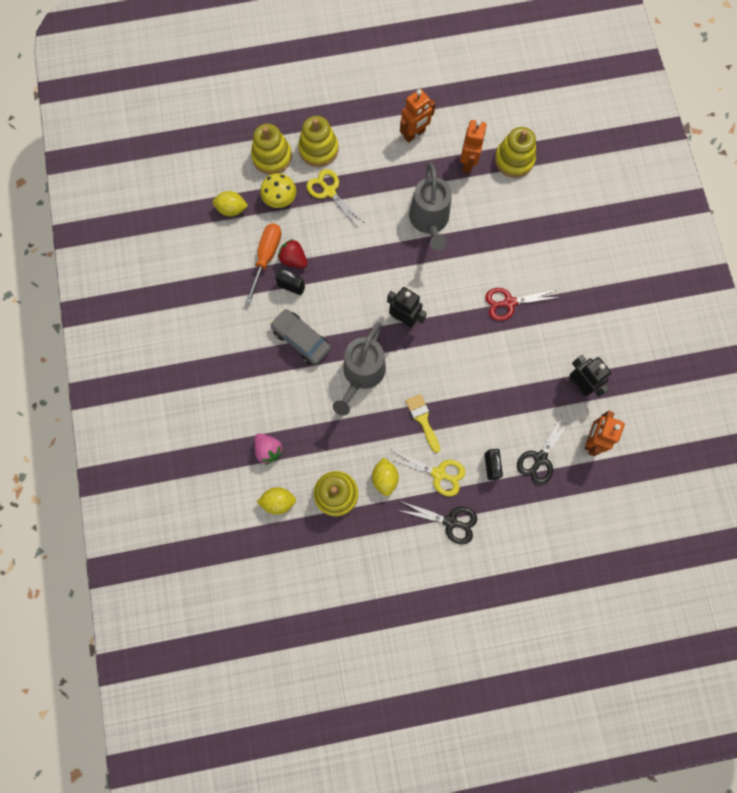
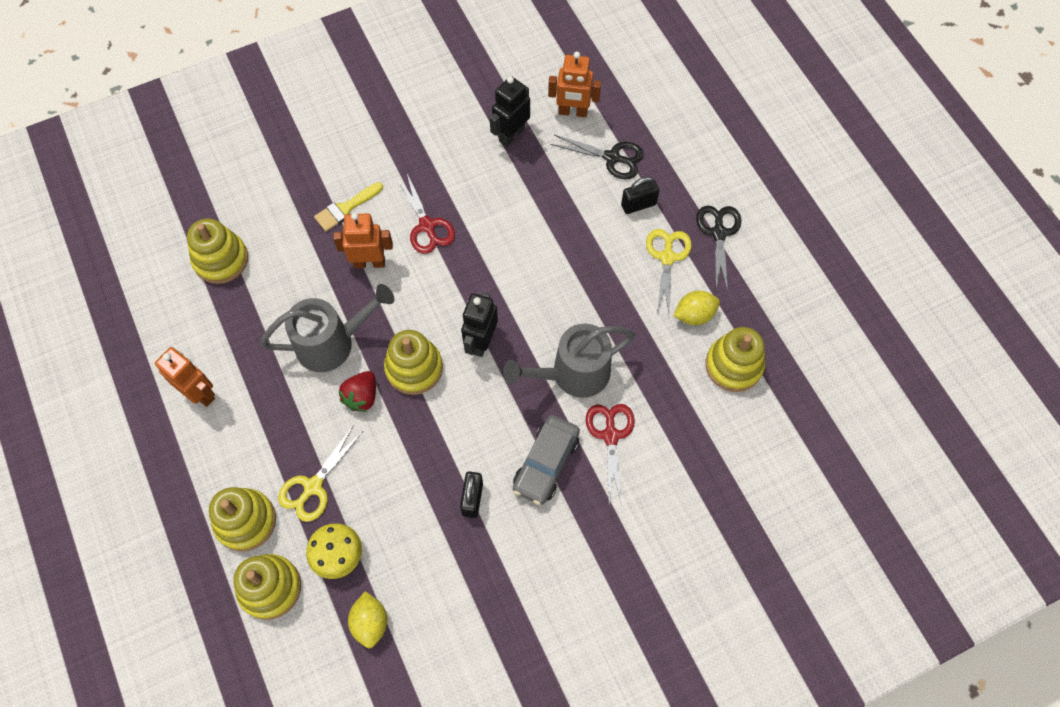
camera: 105 degrees left, 10 degrees down
orange screwdriver [245,223,281,304] -> none
pink strawberry [254,433,284,465] -> none
yellow lemon [257,487,296,515] -> none
red strawberry [278,239,307,269] -> red strawberry moved to [339,371,376,412]
grey watering can [333,322,386,416] -> grey watering can turned 150 degrees clockwise [503,324,635,398]
yellow brush [406,394,440,453] -> yellow brush moved to [314,182,383,232]
orange robot [460,120,487,173] -> orange robot moved to [333,212,393,269]
none -> yellow stacking toy [384,330,443,395]
none -> red scissors [586,404,635,505]

